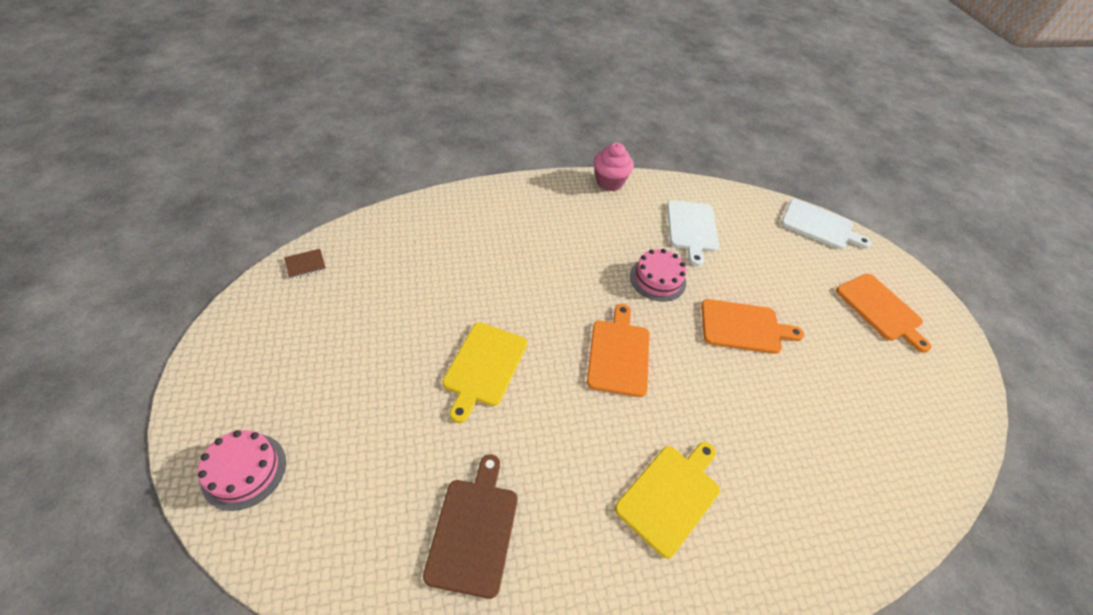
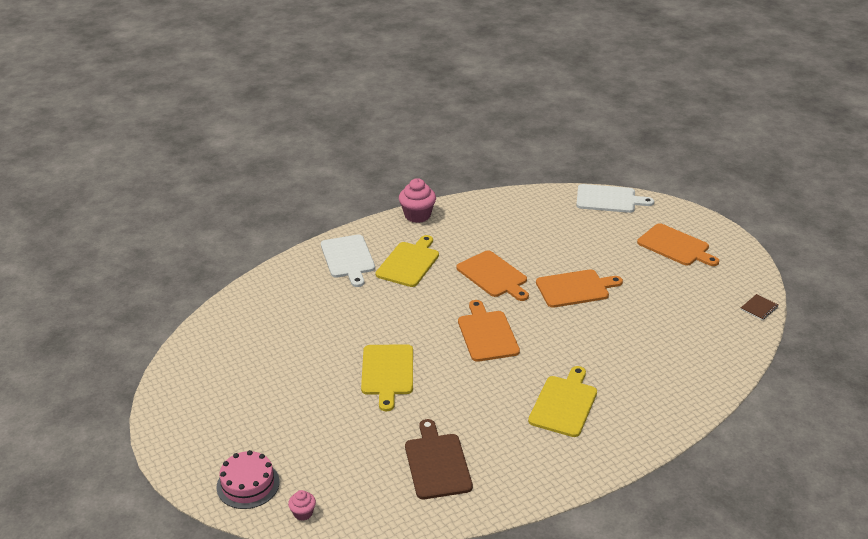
camera: 15 degrees left, 15 degrees down
brown notebook [284,249,326,279] -> brown notebook moved to [741,294,778,320]
pink cake [630,249,686,301] -> orange cutting board [456,250,529,301]
white cutting board [667,200,719,266] -> white cutting board moved to [321,234,375,287]
none -> pink cupcake [288,490,316,521]
none -> yellow cutting board [376,235,439,287]

